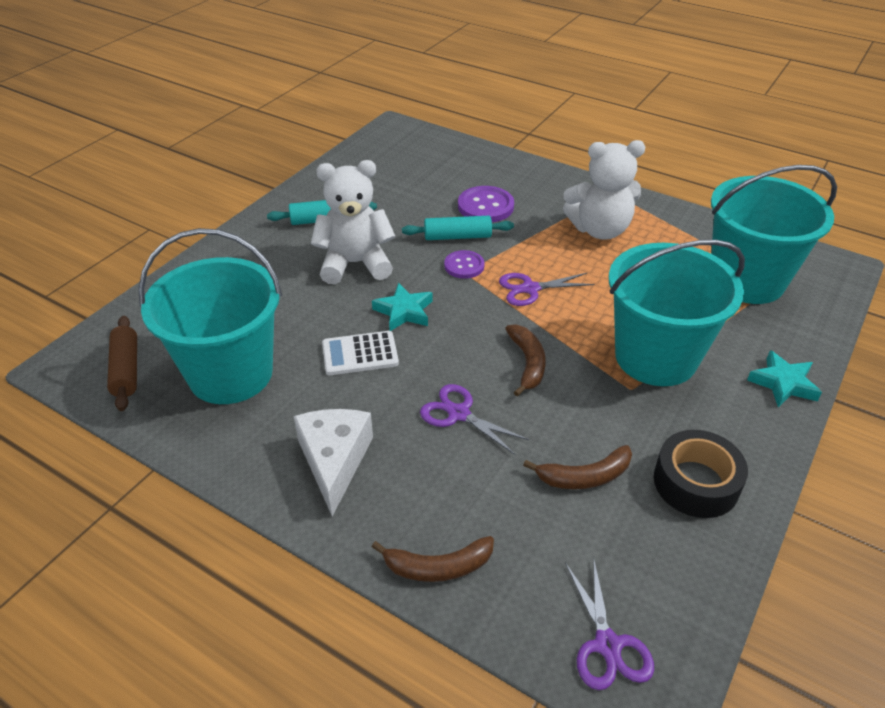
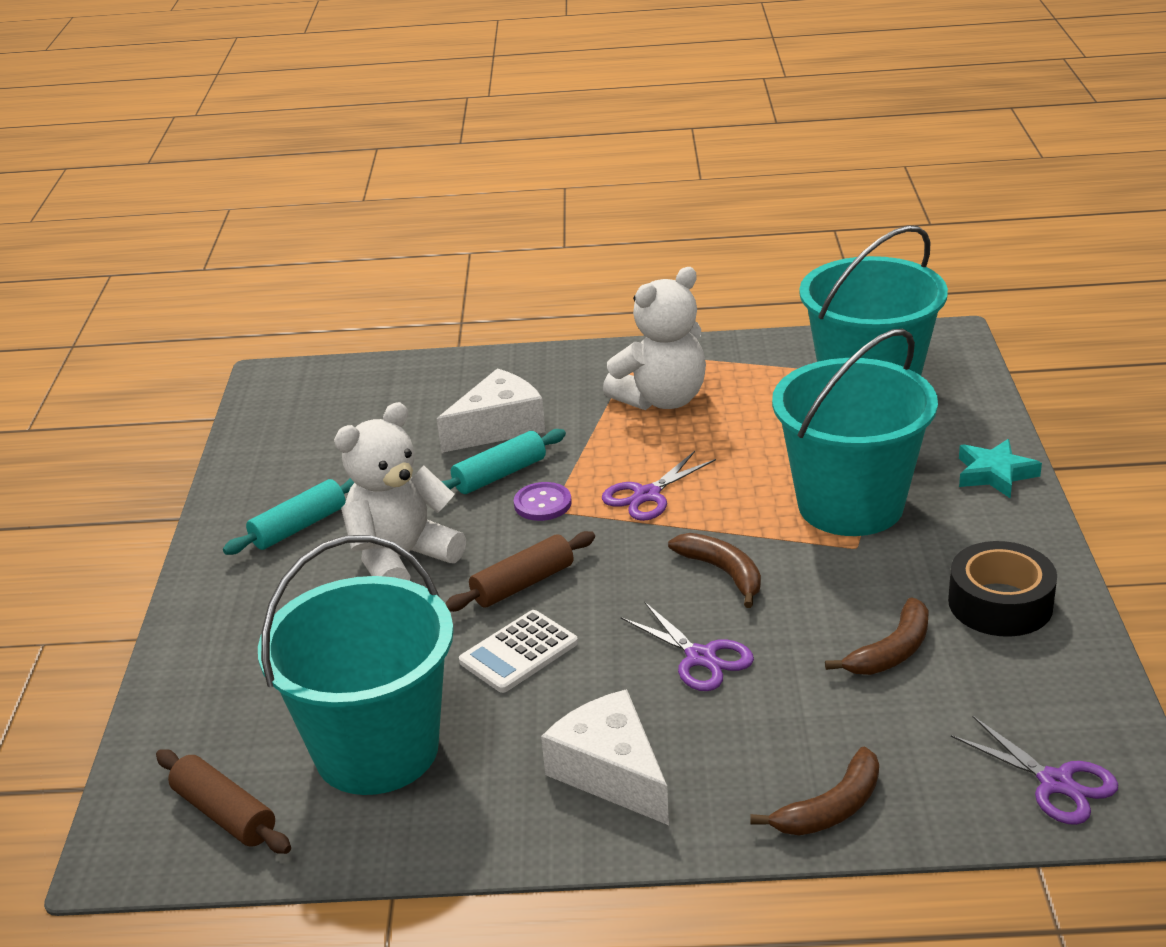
camera: 30 degrees left, 10 degrees down
turquoise star [372,283,432,331] -> brown rolling pin [445,531,595,612]
purple scissors [420,384,529,455] -> purple scissors turned 135 degrees counterclockwise [621,601,754,691]
purple button [458,186,514,222] -> white cheese [437,368,545,453]

